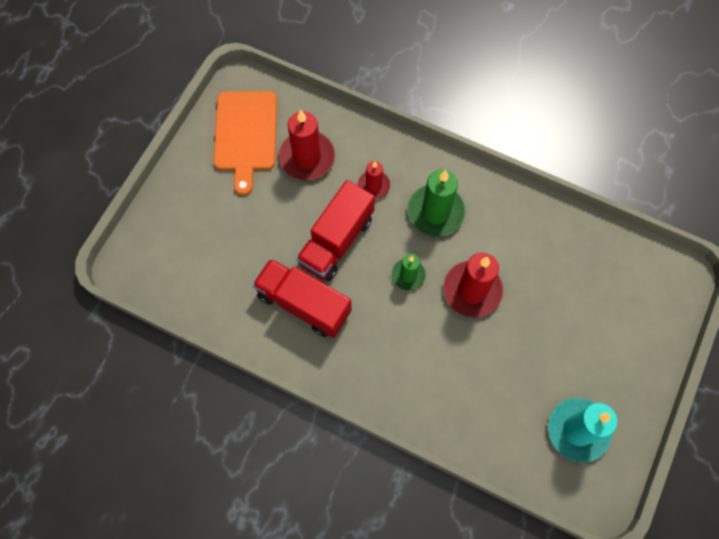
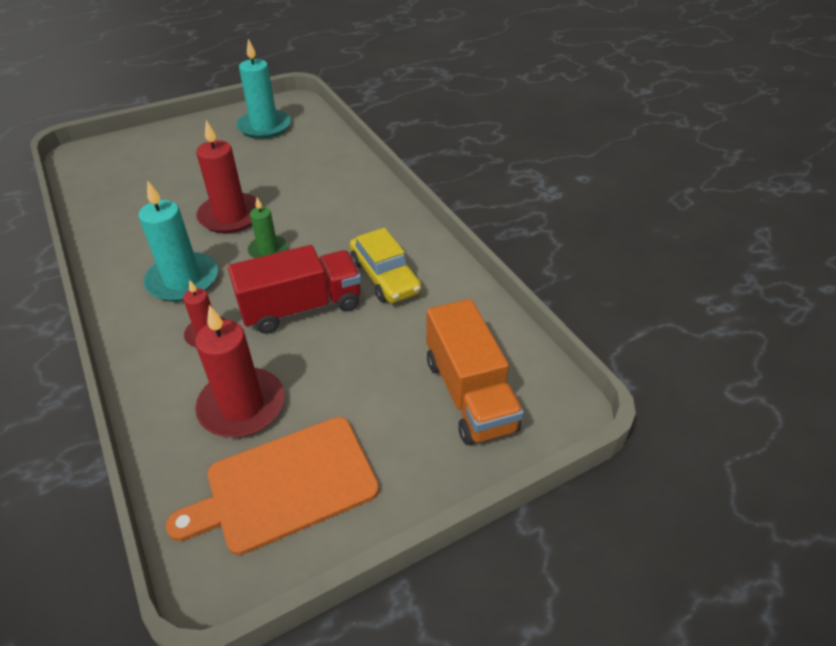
camera: 145 degrees left, 25 degrees down
orange cutting board [214,91,277,195] -> orange cutting board turned 150 degrees counterclockwise [166,417,379,555]
red truck [252,258,352,338] -> yellow car [350,228,422,303]
green candle [408,169,465,237] -> turquoise candle [139,181,218,302]
none -> orange truck [426,299,524,445]

